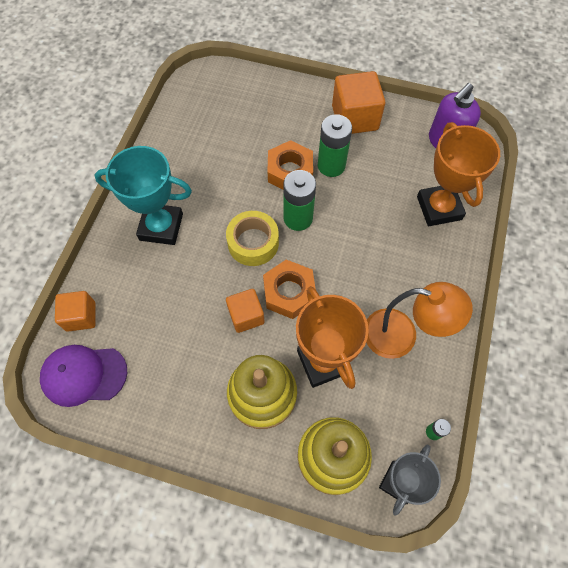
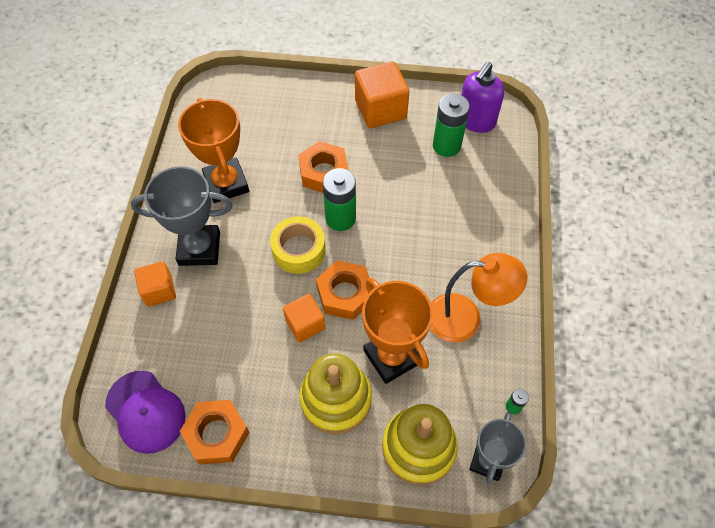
camera: 10 degrees left, 5 degrees down
purple cap [40,345,127,407] -> purple cap turned 120 degrees counterclockwise [105,371,186,454]
orange cube [55,291,95,332] -> orange cube moved to [134,261,176,307]
turquoise trophy [94,146,192,245] -> grey trophy [131,166,233,266]
green battery [318,114,352,177] -> green battery moved to [433,94,470,157]
orange trophy [417,122,500,226] -> orange trophy moved to [178,98,249,203]
none -> orange nut [180,400,250,464]

